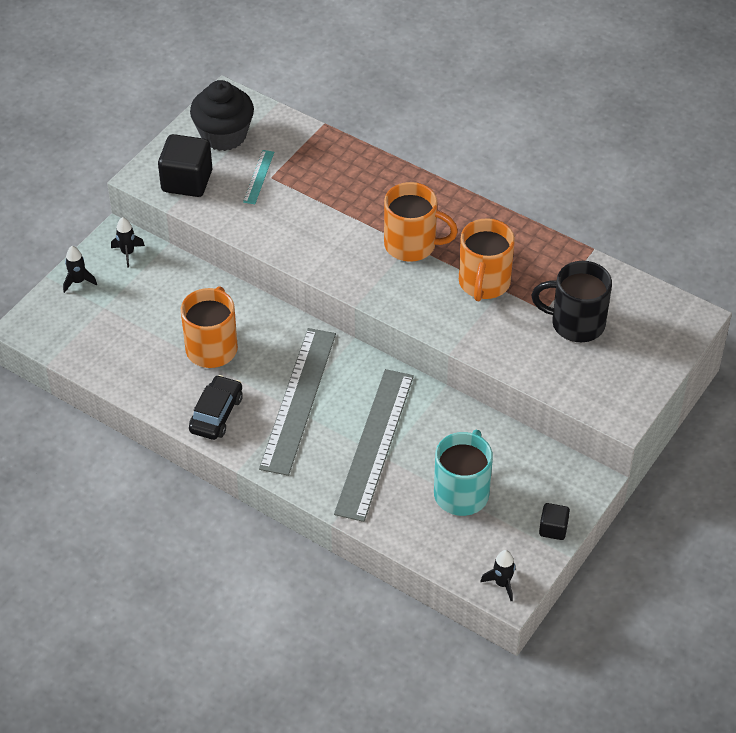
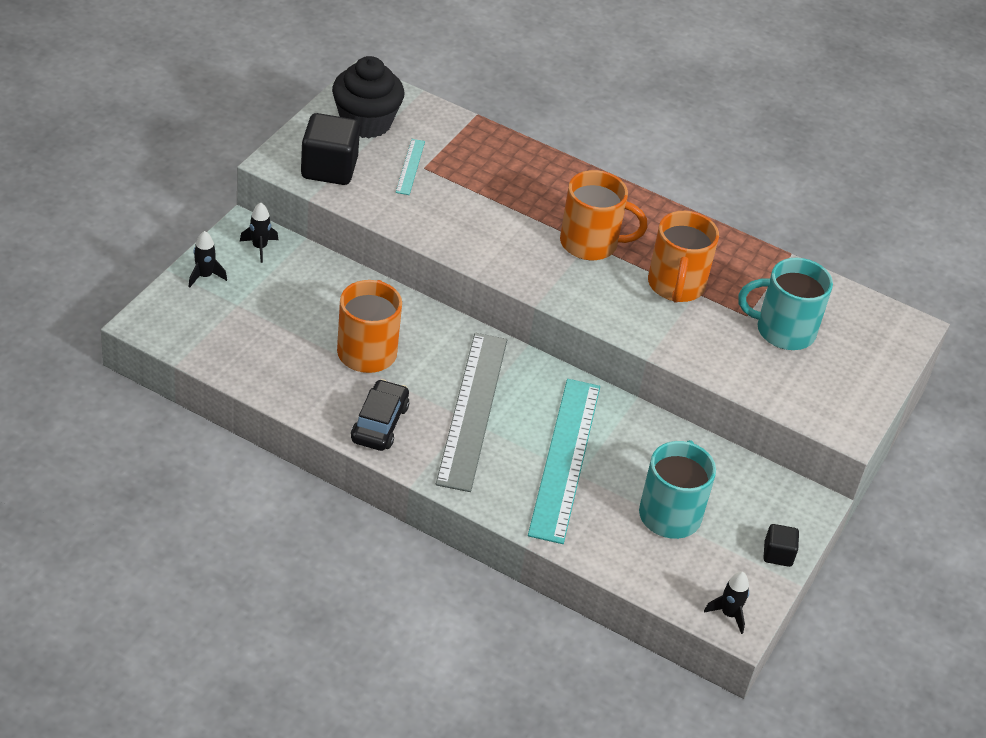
camera: 10 degrees left, 5 degrees down
grey ruler [334,369,414,522] -> turquoise ruler [528,379,600,544]
black mug [531,261,612,342] -> turquoise mug [738,258,833,350]

